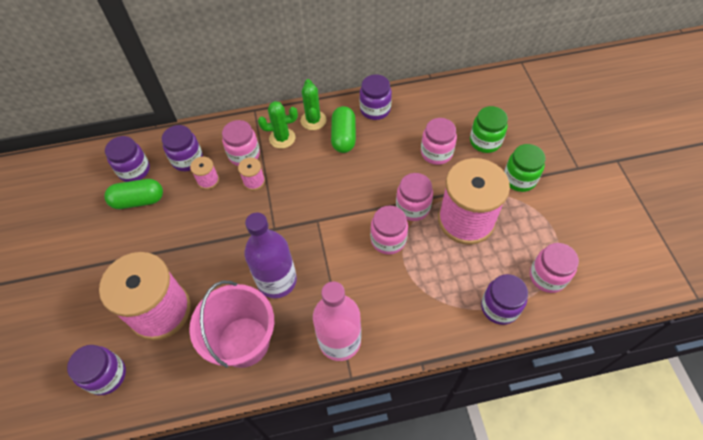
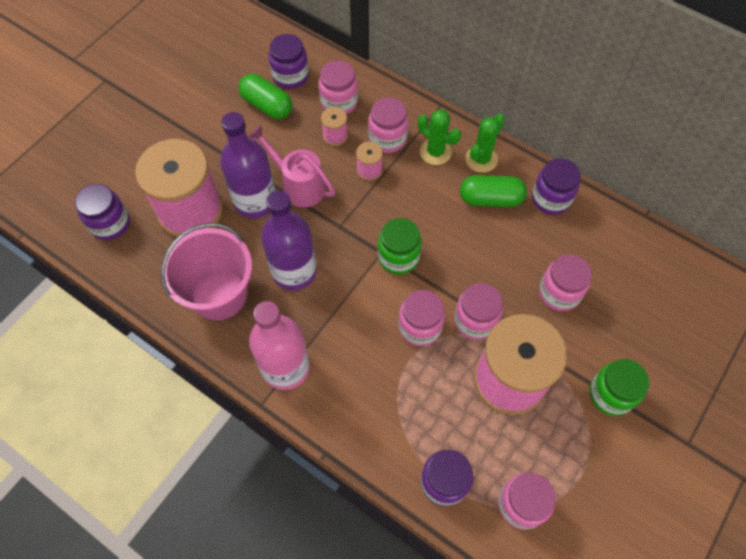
camera: 45 degrees right, 5 degrees up
purple jar [162,125,203,171] -> pink jar [319,61,358,114]
green capsule [331,106,356,153] -> green capsule turned 45 degrees clockwise [460,175,527,207]
green jar [470,106,508,153] -> green jar moved to [378,218,422,275]
none -> purple bottle [220,112,275,219]
none -> pink watering can [248,125,335,207]

